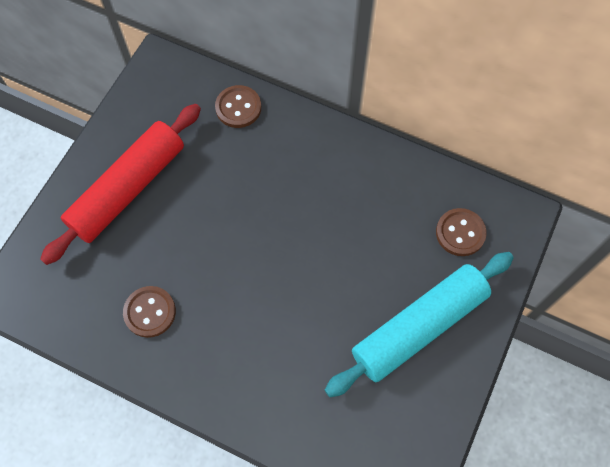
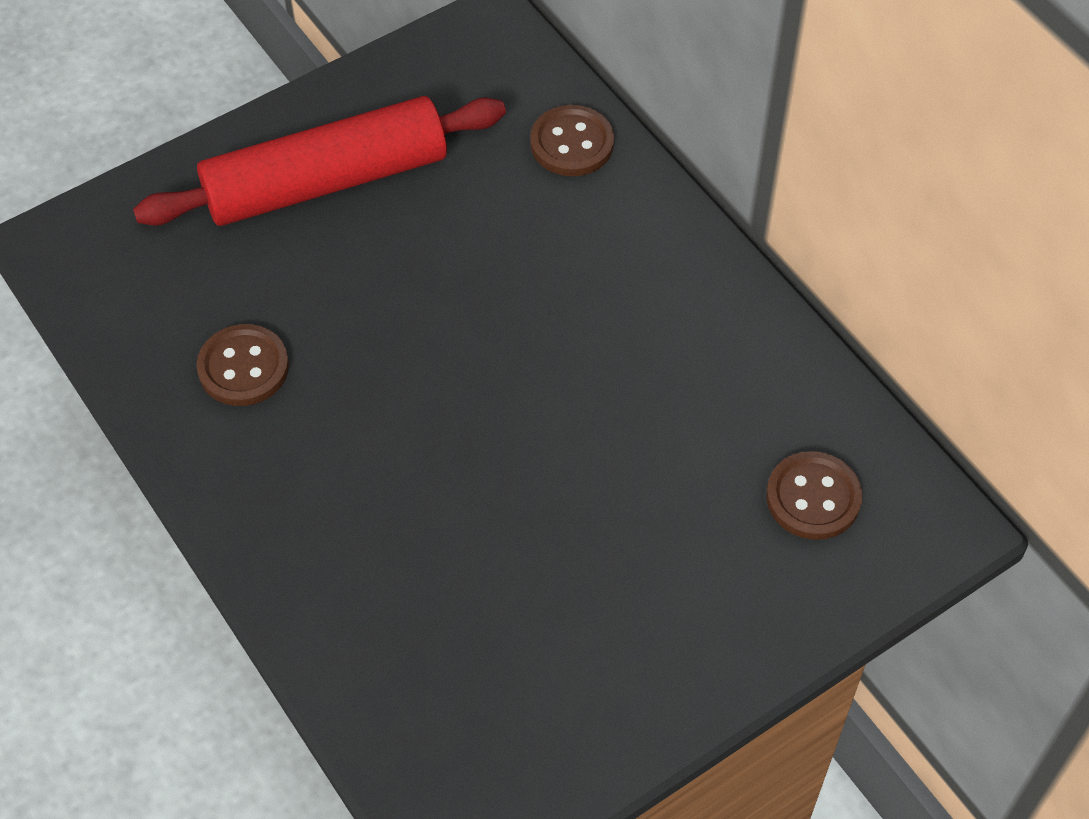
camera: 30 degrees right, 10 degrees down
turquoise rolling pin [325,252,514,397] -> none

